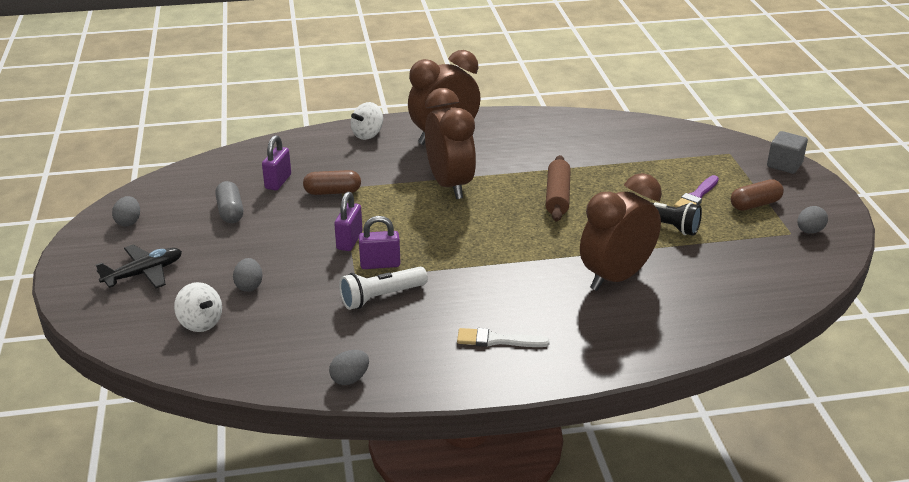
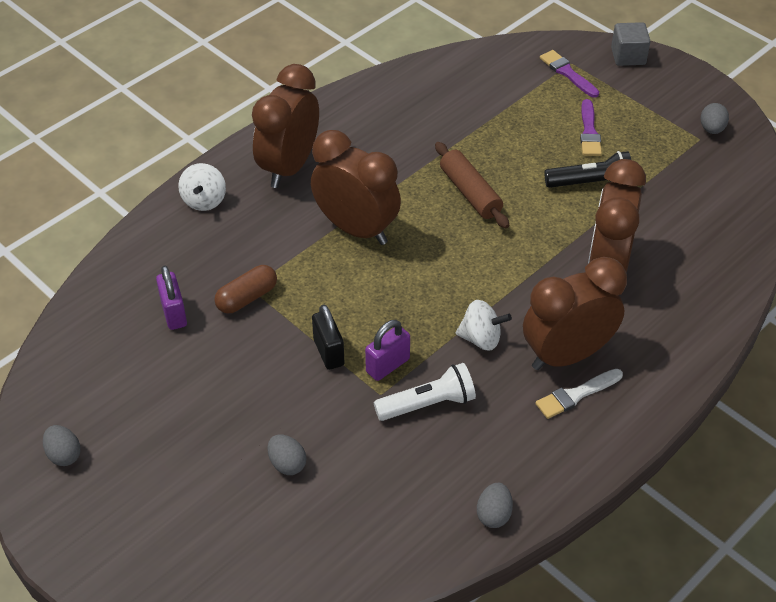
camera: 35 degrees left, 15 degrees up
black plane [96,245,182,288] -> none
white spinning top [174,282,222,332] -> white spinning top moved to [456,300,512,351]
grey capsule [215,181,244,223] -> none
purple padlock [334,192,363,251] -> black padlock [312,304,344,370]
white flashlight [339,267,428,310] -> white flashlight turned 135 degrees counterclockwise [374,363,476,421]
brown capsule [731,179,784,211] -> none
none -> brown clock [523,257,627,370]
none -> purple brush [540,50,599,98]

